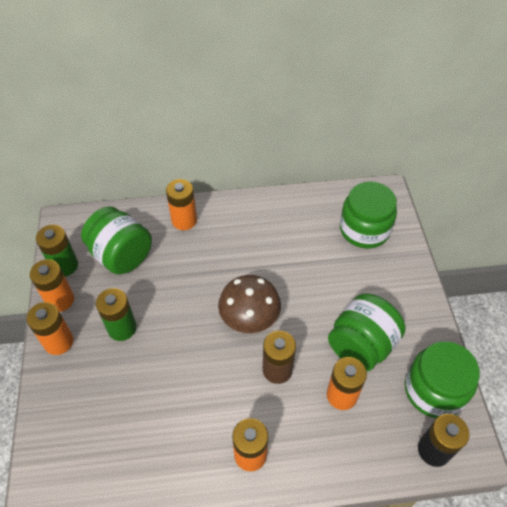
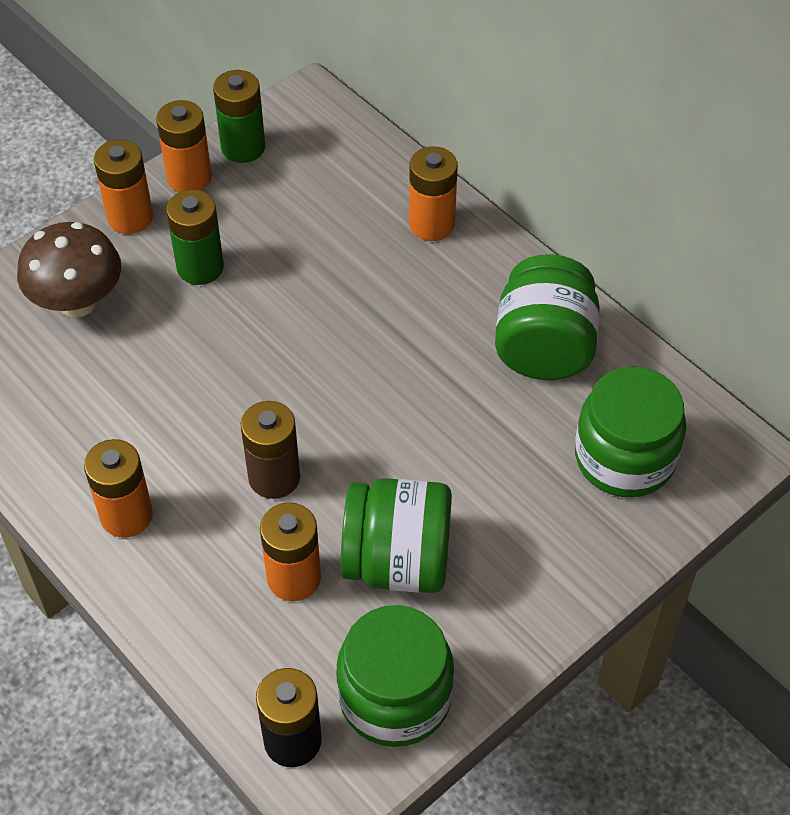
camera: 55 degrees right, 0 degrees up
green jar [81,206,152,275] -> green jar moved to [495,254,600,380]
brown mushroom [218,275,281,333] -> brown mushroom moved to [17,222,121,317]

